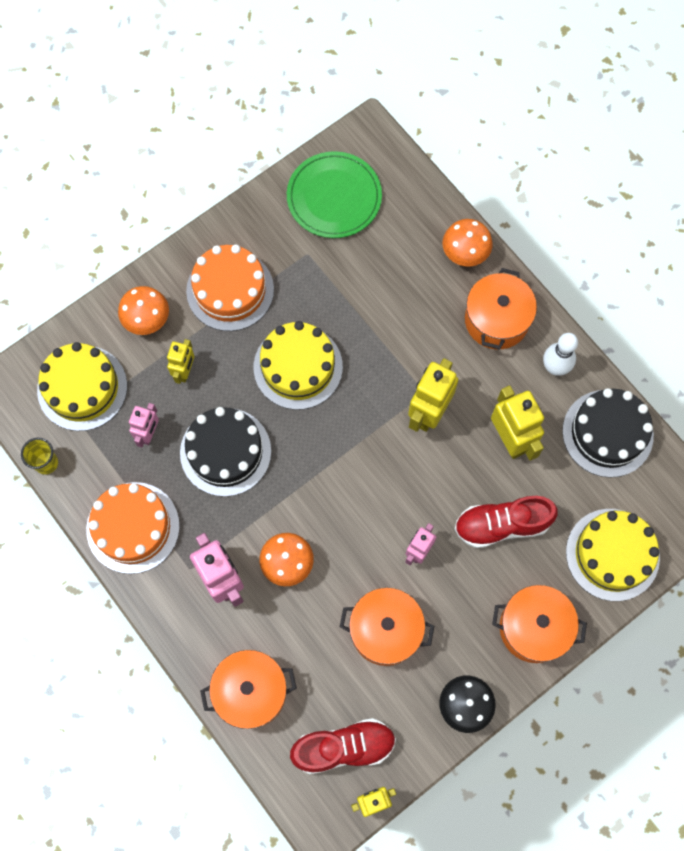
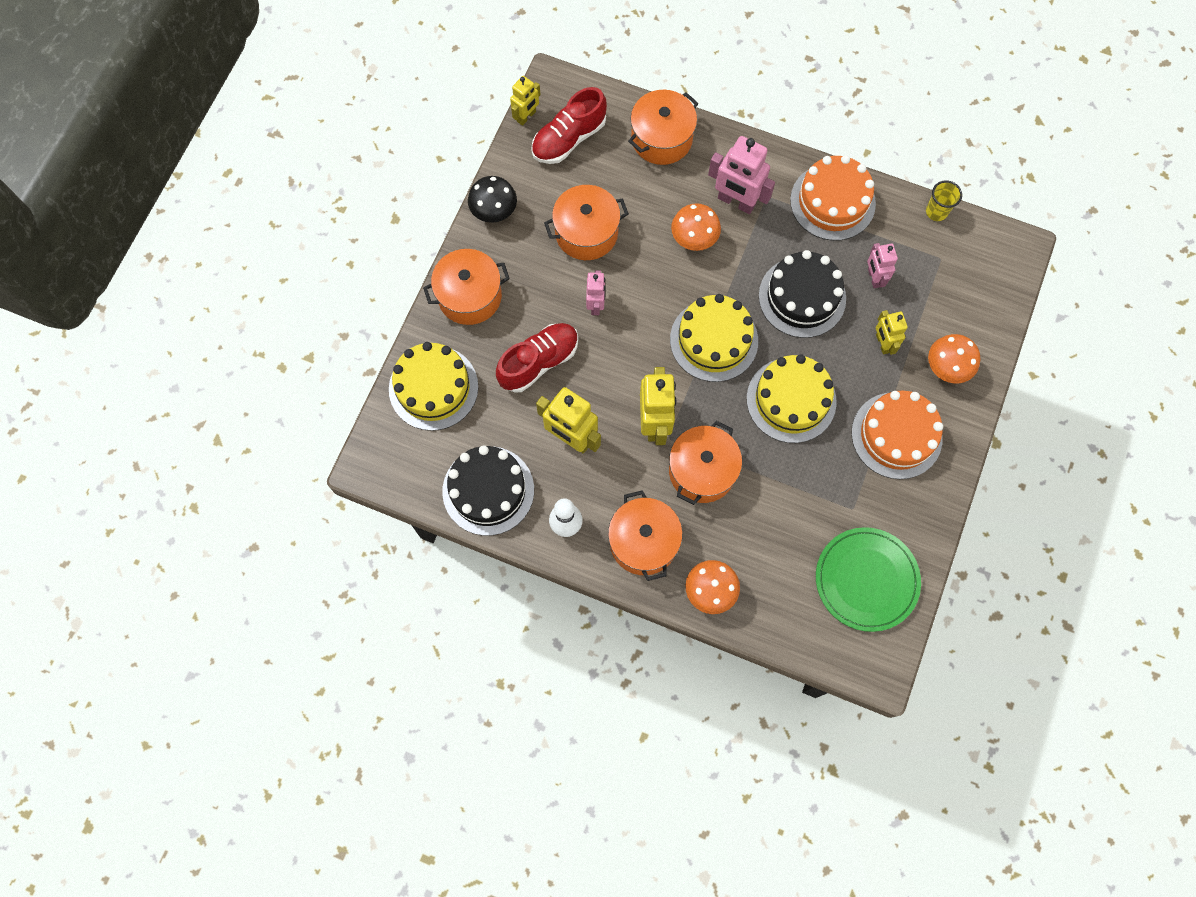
camera: 150 degrees right, 0 degrees up
yellow cake [37,342,127,431] -> yellow cake moved to [670,294,758,382]
none -> orange pot [669,421,742,505]

